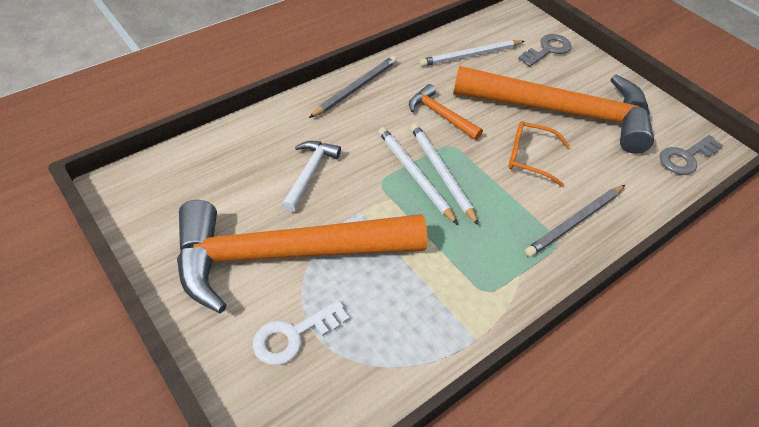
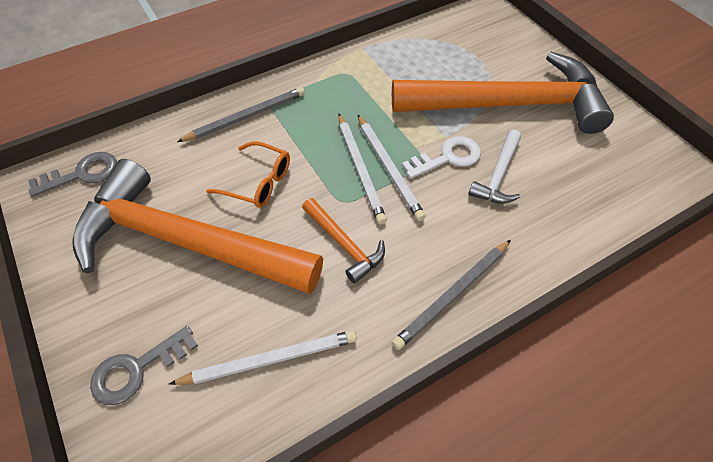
camera: 170 degrees left, 5 degrees up
white key [253,300,350,365] -> white key moved to [402,136,481,179]

